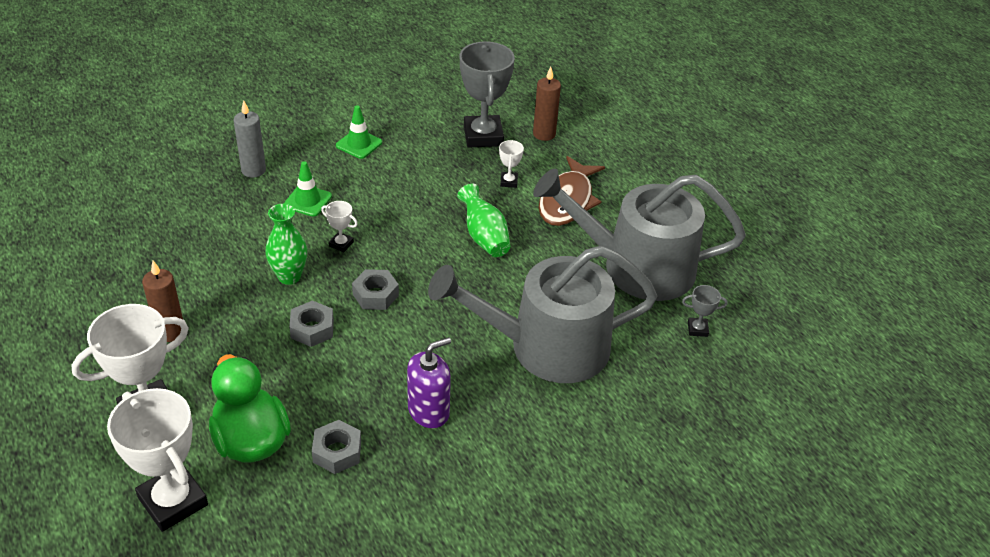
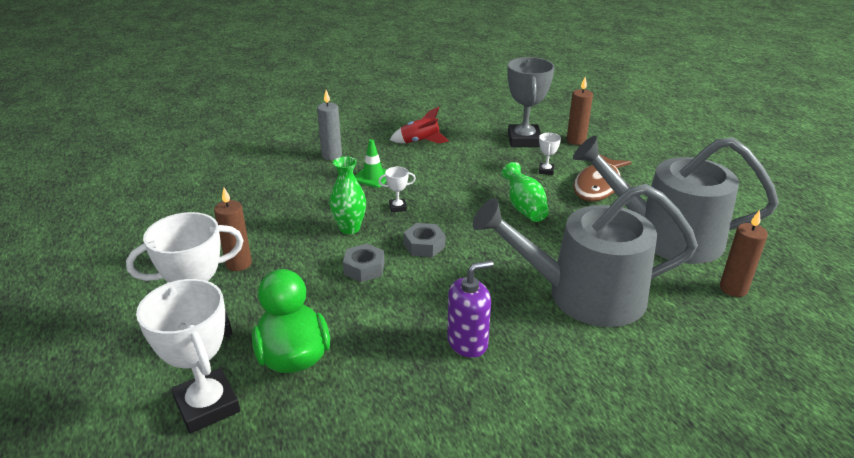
camera: 10 degrees right, 10 degrees down
grey nut [312,420,361,474] -> none
white trophy [321,201,358,252] -> white trophy turned 45 degrees counterclockwise [378,167,416,212]
green traffic cone [336,105,382,159] -> red rocket [390,107,449,144]
grey trophy [682,285,728,337] -> brown candle [720,210,768,297]

